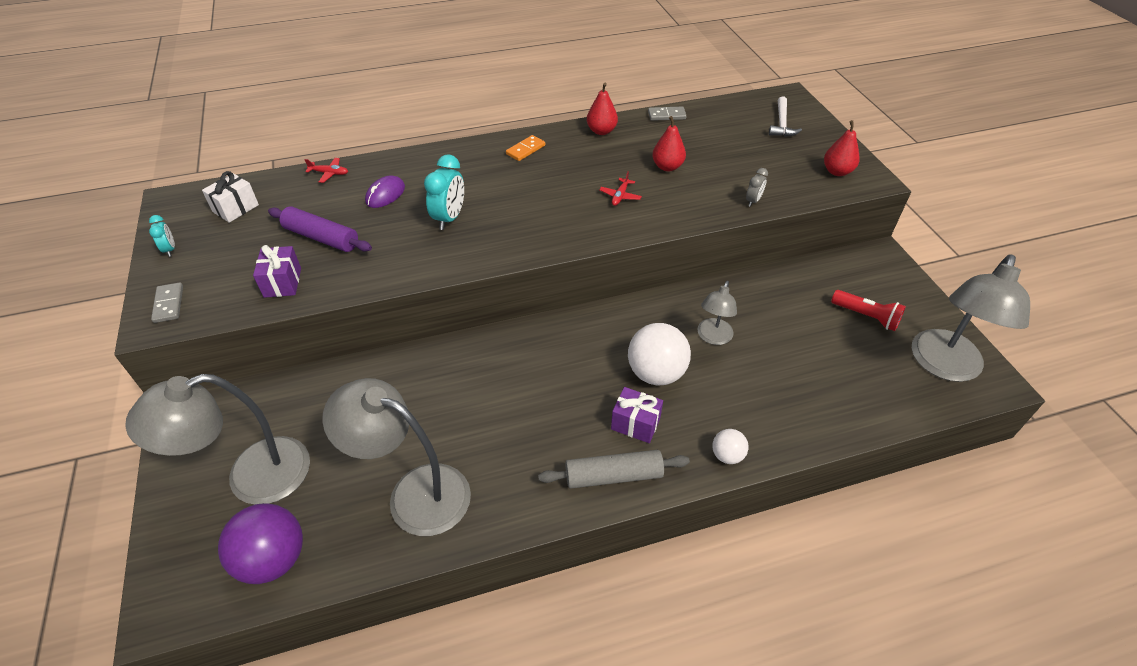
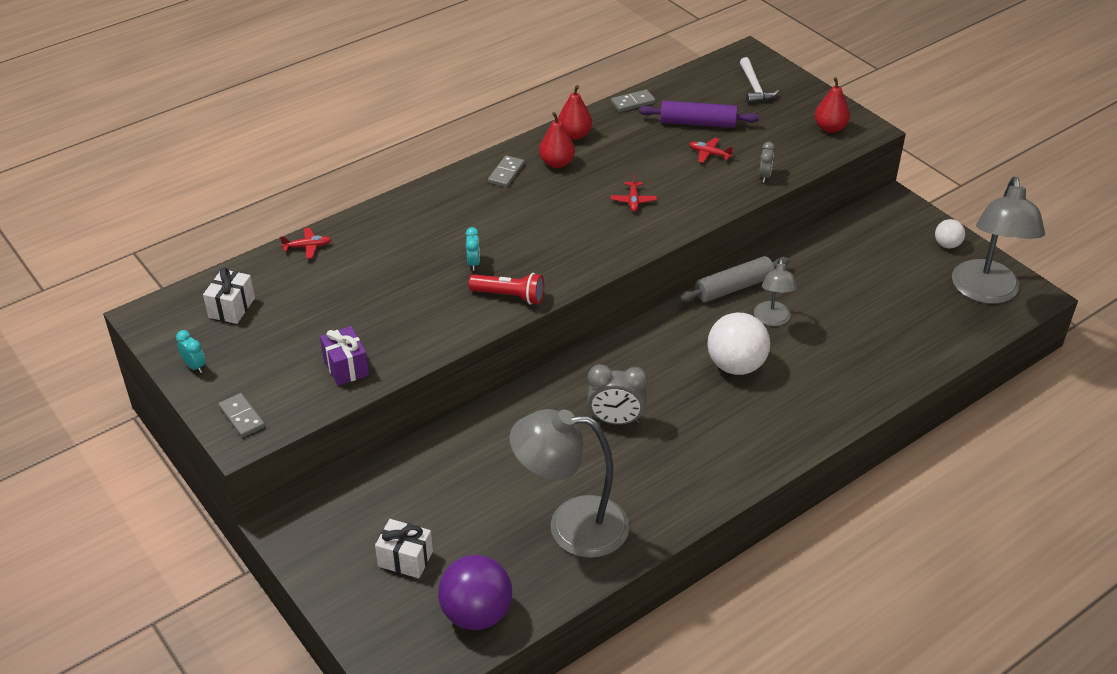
camera: 20 degrees left, 5 degrees down
grey lamp [125,374,310,504] -> white gift [375,519,433,578]
purple rolling pin [268,206,372,252] -> purple rolling pin moved to [639,101,759,128]
purple mouse [365,175,405,208] -> none
turquoise clock [424,154,464,230] -> turquoise clock [465,227,480,271], size x0.55
orange domino [506,135,545,161] -> grey domino [488,155,524,187]
grey rolling pin [538,450,690,489] -> grey rolling pin moved to [679,256,790,302]
purple gift [611,387,663,443] -> none
red pear [652,116,686,171] -> red pear moved to [539,112,575,168]
white ball [712,429,749,464] -> white ball moved to [935,219,965,248]
red flashlight [831,290,906,331] -> red flashlight moved to [468,273,544,305]
none -> grey clock [587,364,648,425]
none -> red plane [689,138,734,163]

